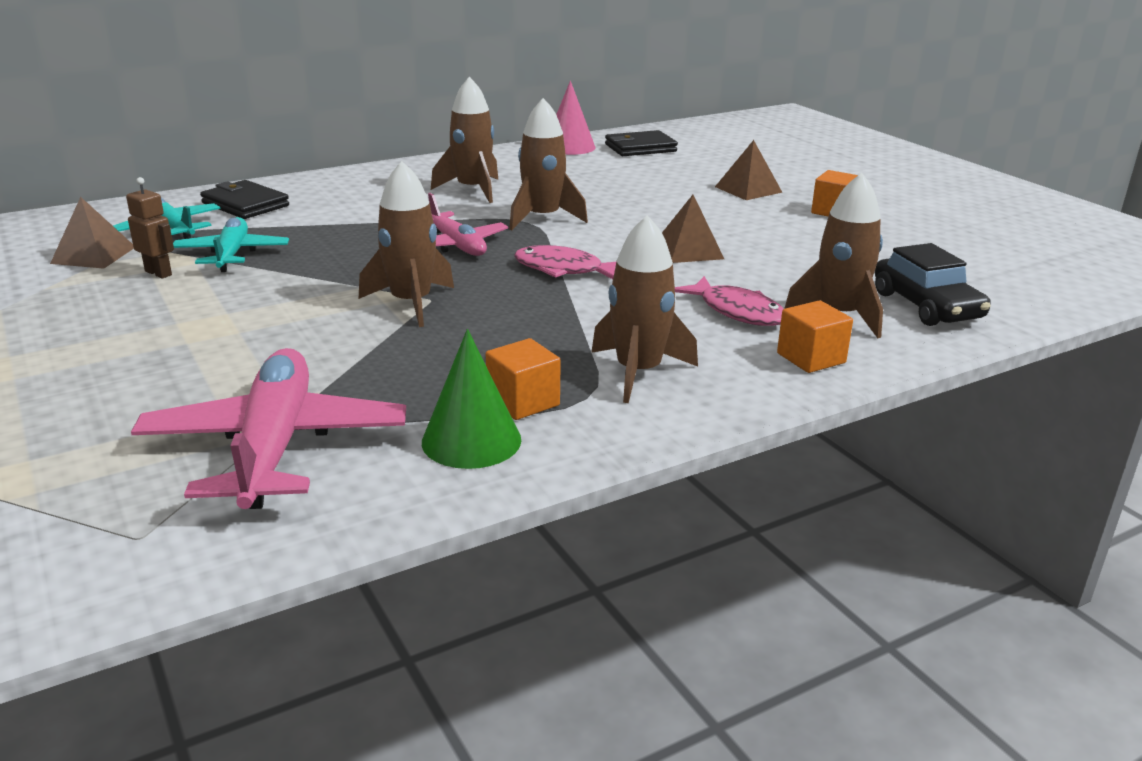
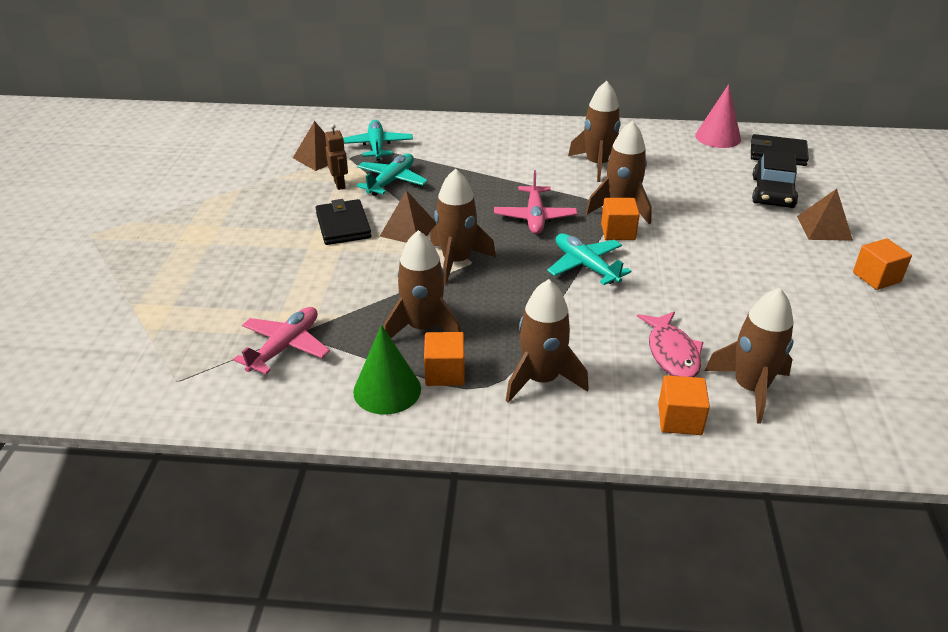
camera: 35 degrees right, 10 degrees up
pink plane [131,348,406,509] -> pink plane [233,307,330,374], size x0.61
black wallet [200,180,289,219] -> black wallet moved to [316,199,372,245]
pink fish [514,245,616,279] -> turquoise plane [547,233,631,285]
brown pyramid [662,195,724,263] -> brown pyramid moved to [380,190,436,243]
black car [875,243,991,326] -> black car moved to [752,150,798,208]
none -> brown rocket [384,230,461,338]
none -> orange cube [601,198,640,240]

